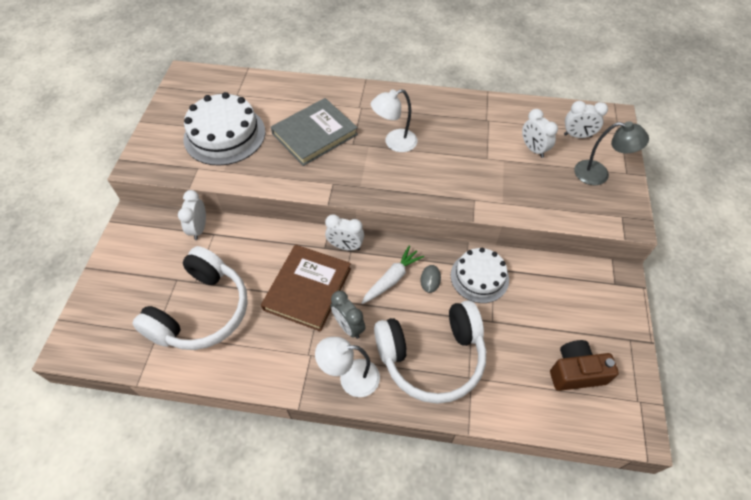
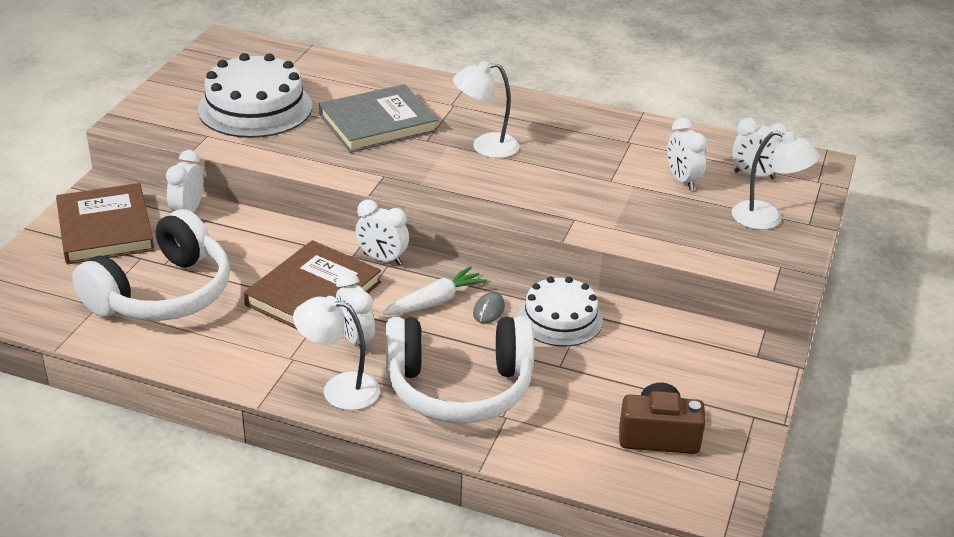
camera: 10 degrees right, 20 degrees down
grey clock [331,291,366,339] -> white clock [336,272,375,351]
grey lamp [574,121,649,185] -> white lamp [732,130,820,230]
none -> brown book [56,183,155,264]

